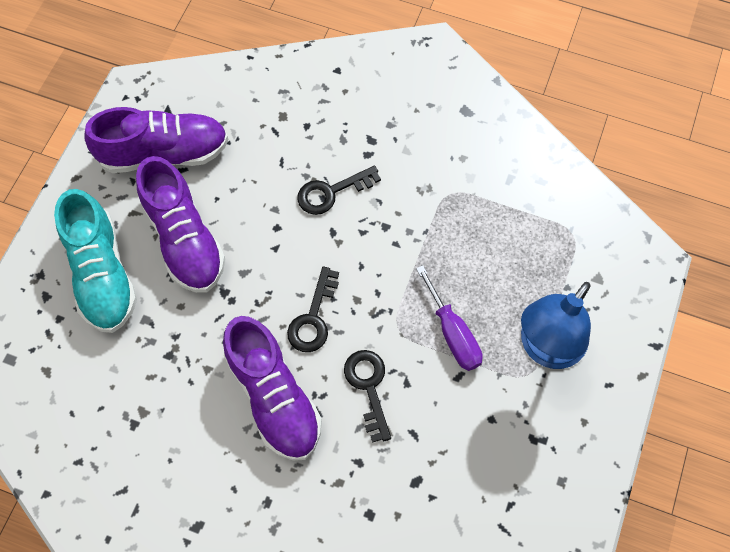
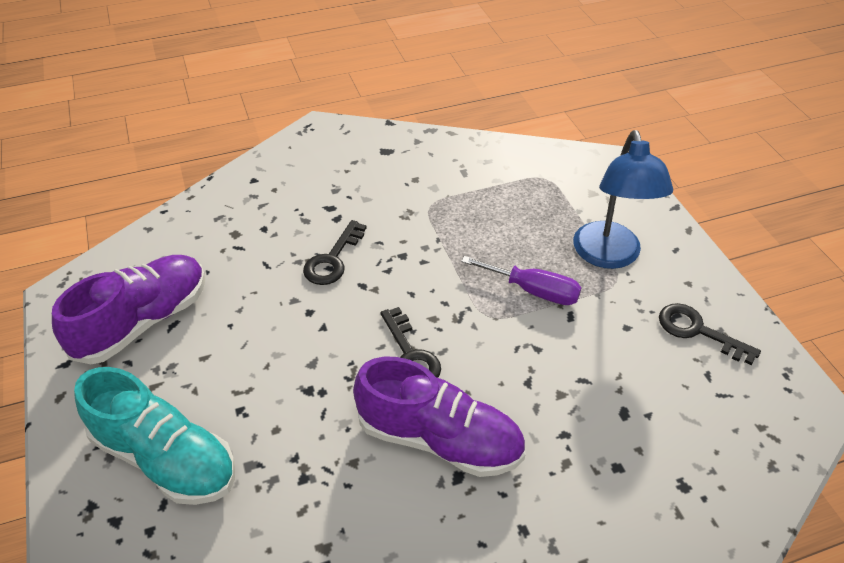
camera: 40 degrees left, 20 degrees down
purple shoe [136,156,225,293] -> none
black key [344,350,391,443] -> black key moved to [659,303,761,365]

